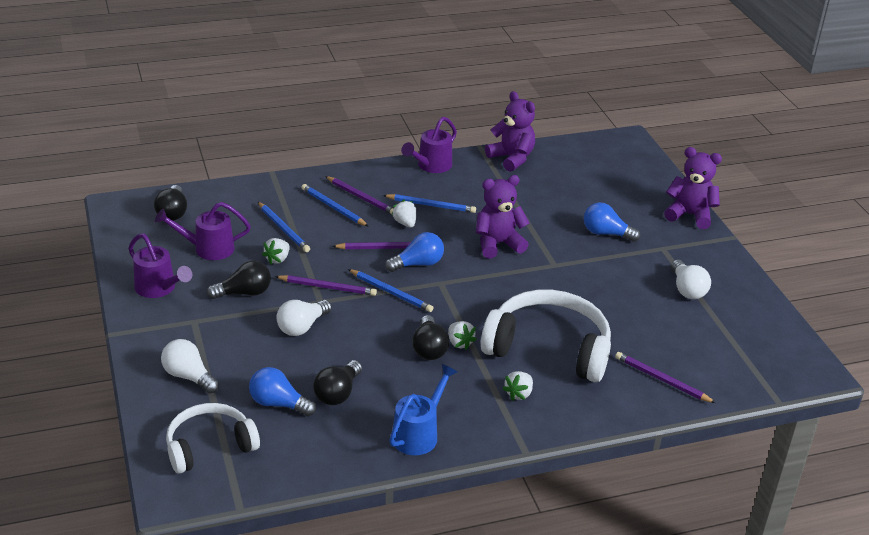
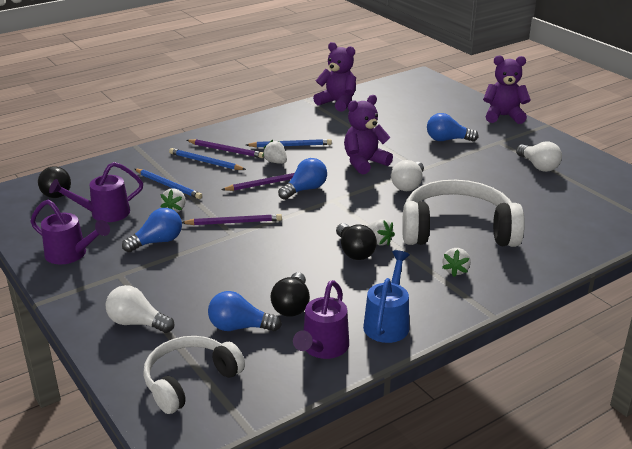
camera: 15 degrees left, 5 degrees down
black light bulb [207,261,271,299] -> blue light bulb [122,208,182,252]
white light bulb [276,300,332,336] -> white light bulb moved to [391,160,424,191]
blue pencil [348,269,433,312] -> none
purple watering can [401,117,457,173] -> purple watering can moved to [293,280,349,359]
purple pencil [615,352,716,403] -> none

